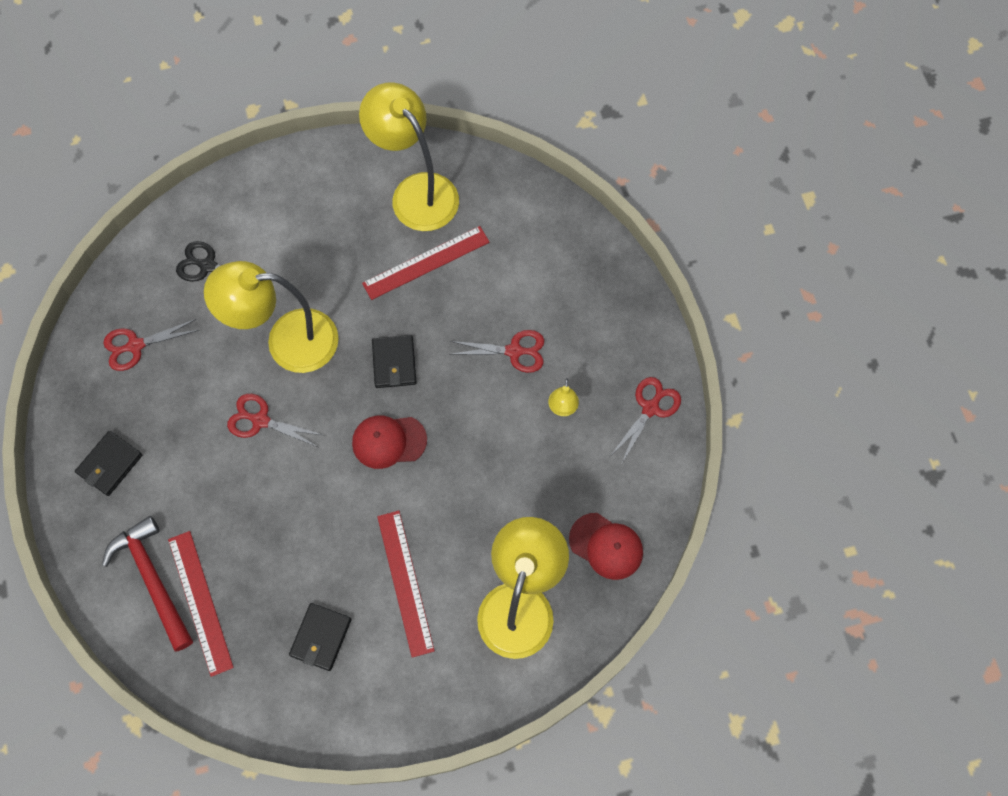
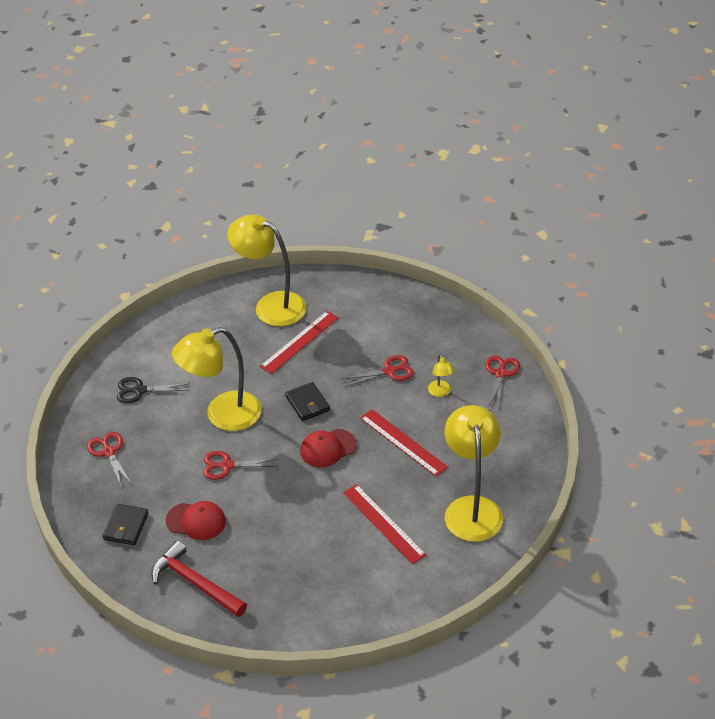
camera: 20 degrees left, 25 degrees down
red scissors [103,319,199,371] -> red scissors turned 105 degrees clockwise [87,432,132,488]
red ruler [168,531,234,677] -> red ruler moved to [360,409,448,476]
black wallet [289,603,351,671] -> none
red cap [569,513,643,580] -> red cap moved to [166,501,226,540]

